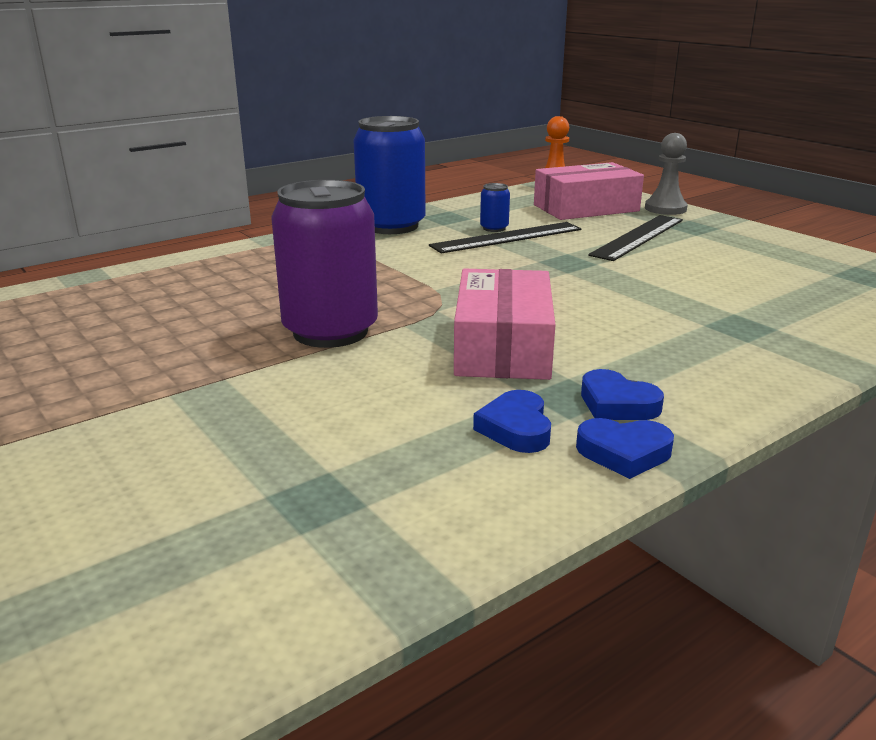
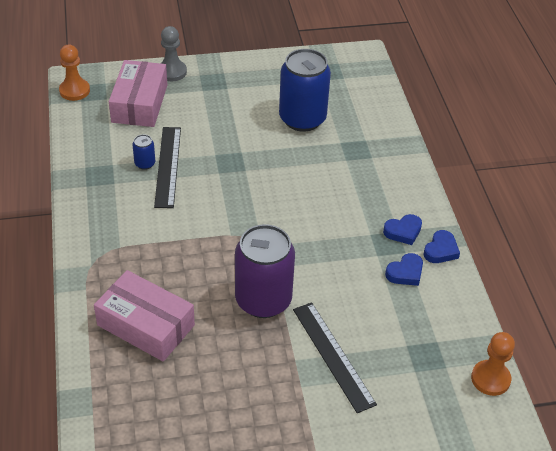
camera: 65 degrees left, 20 degrees up
blue can [354,116,426,234] -> blue can moved to [279,49,331,132]
pink box [454,269,555,380] -> pink box moved to [94,270,195,362]
blue heart [473,390,551,453] -> blue heart turned 60 degrees counterclockwise [385,253,423,286]
black ruler [588,215,683,261] -> black ruler moved to [293,302,377,413]
none -> orange pawn [471,332,515,396]

